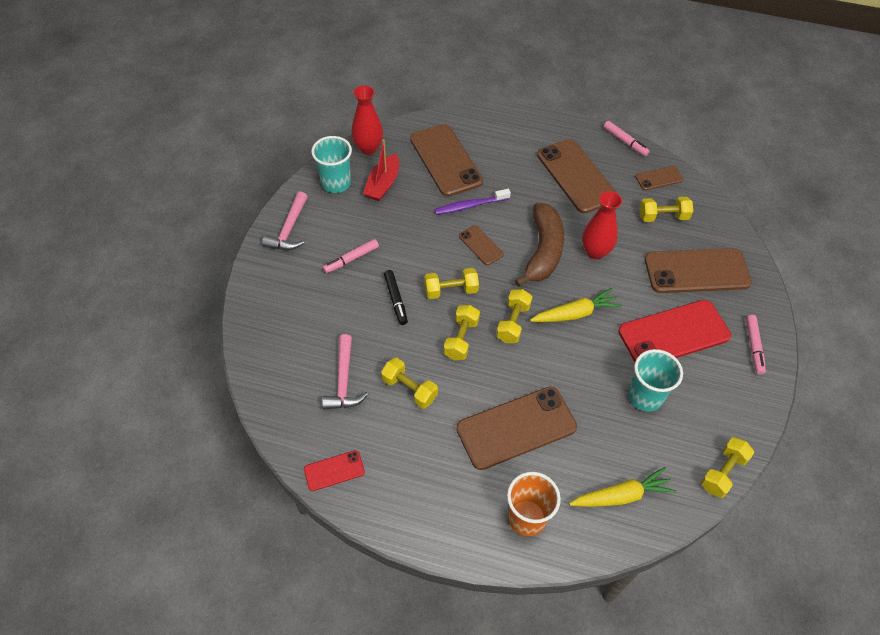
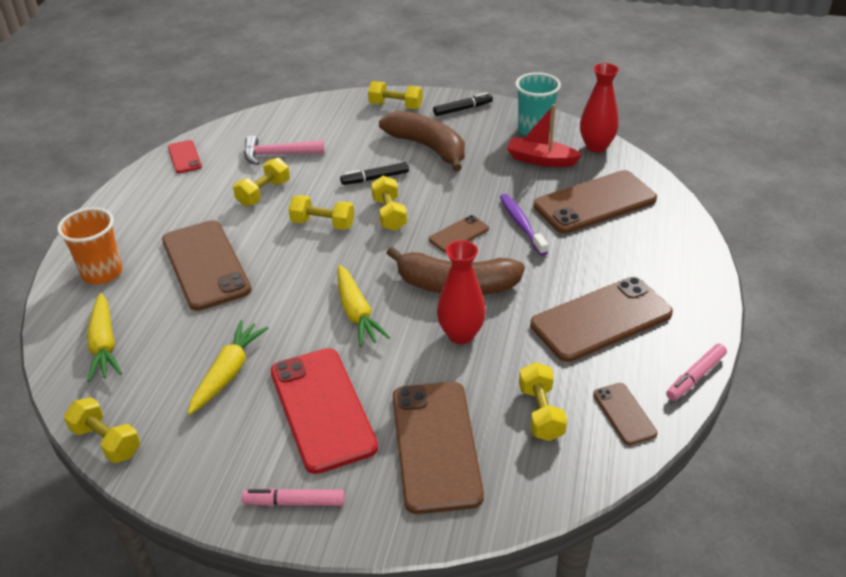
camera: 90 degrees right, 15 degrees down
pink hammer [262,191,308,250] -> black marker [433,92,493,116]
pink marker [323,239,379,273] -> brown banana [379,111,465,172]
yellow dumbbell [496,289,532,343] -> yellow dumbbell moved to [368,81,423,109]
turquoise cup [628,349,683,412] -> yellow carrot [188,320,268,415]

